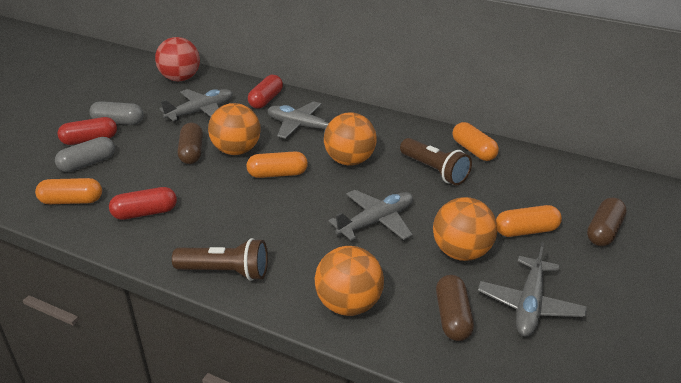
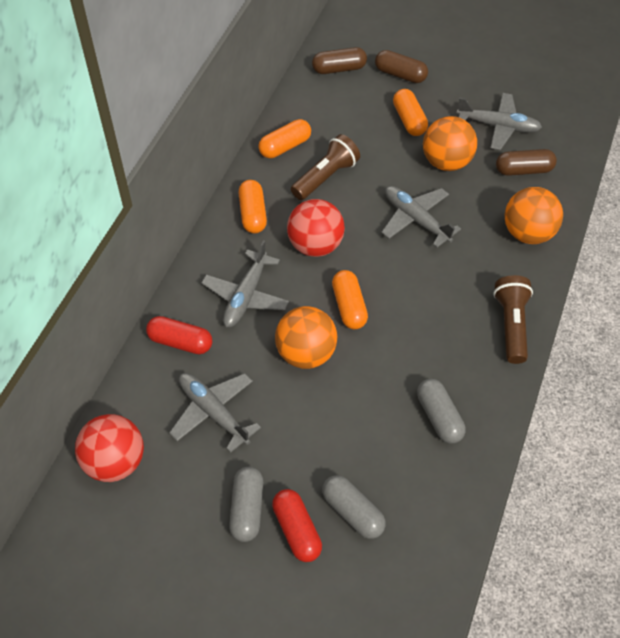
camera: 95 degrees left, 20 degrees up
orange capsule [35,178,102,204] -> orange capsule moved to [239,180,267,233]
red capsule [109,187,177,220] -> grey capsule [417,379,465,444]
brown capsule [178,123,203,164] -> brown capsule moved to [312,47,367,74]
orange ball [324,112,377,166] -> red ball [287,199,345,257]

